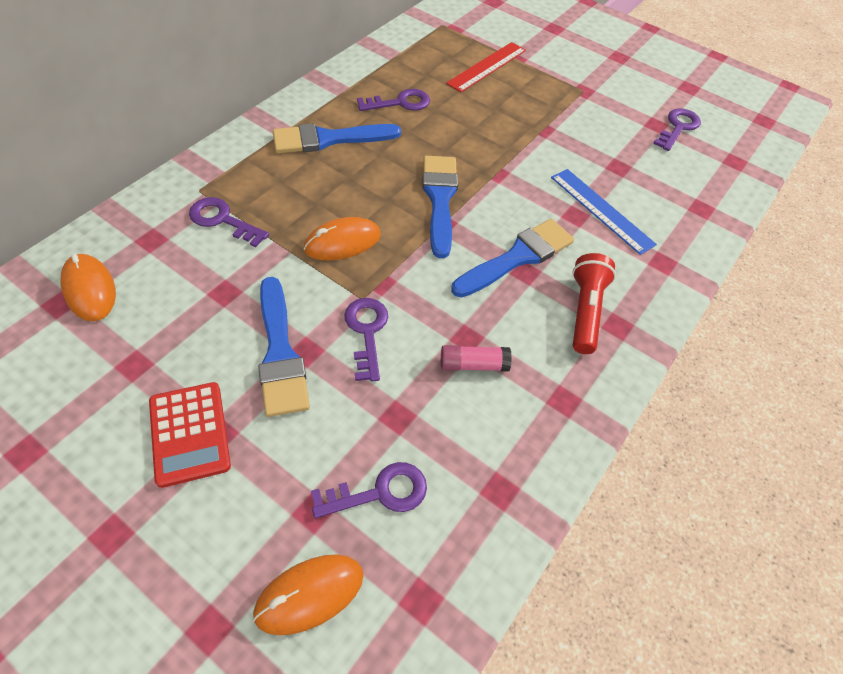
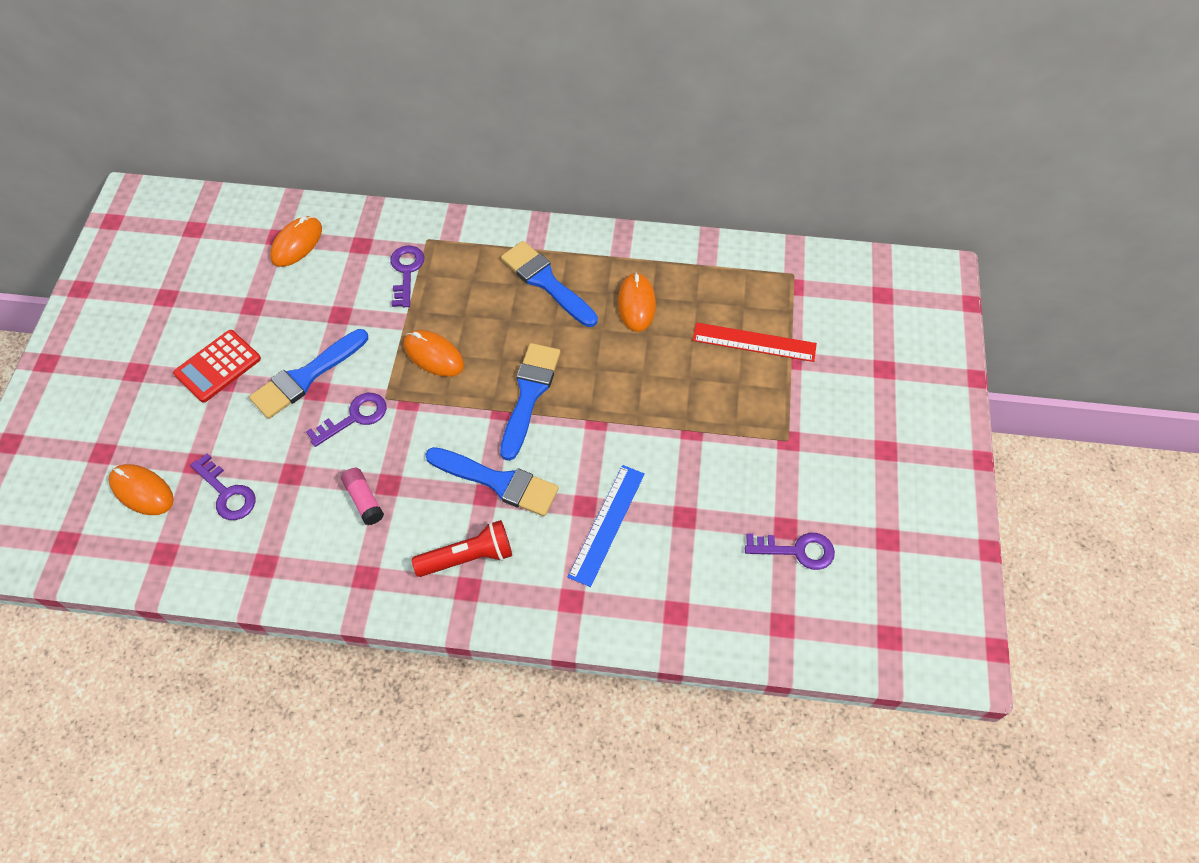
camera: 65 degrees right, 5 degrees up
purple key [357,89,430,111] -> orange mouse [618,272,656,332]
blue brush [423,156,458,258] -> blue brush turned 45 degrees counterclockwise [500,343,560,461]

